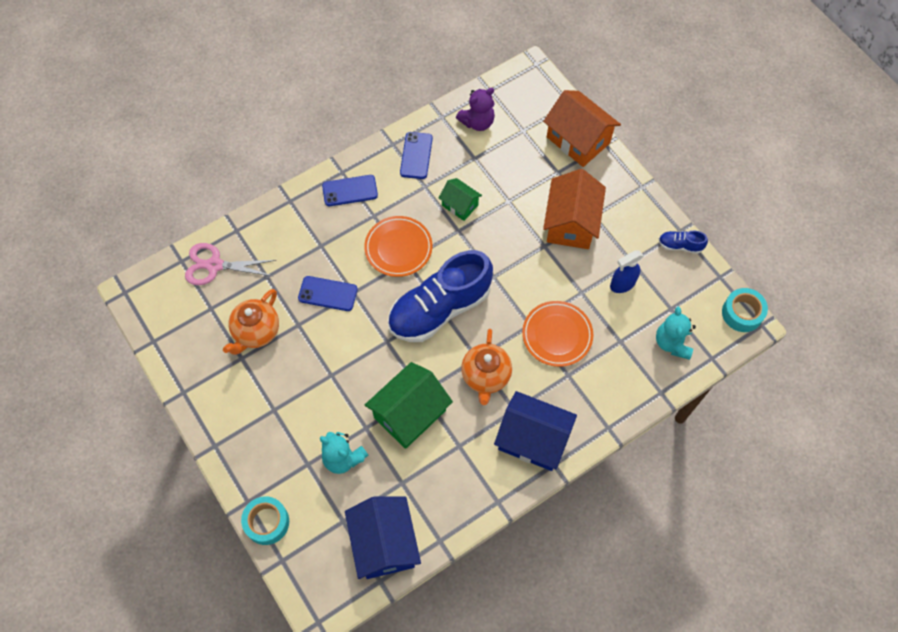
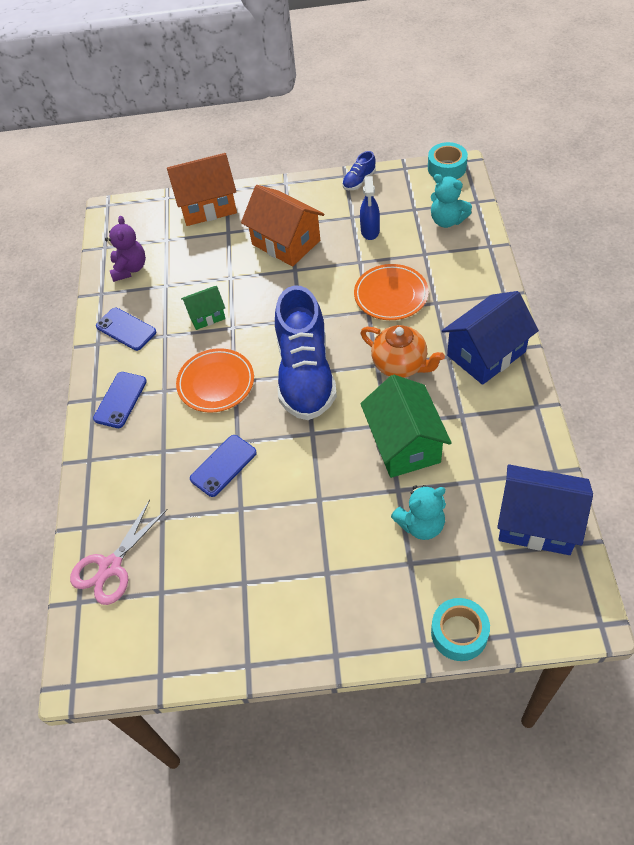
camera: 55 degrees left, 10 degrees down
orange teapot [223,289,279,355] -> none

